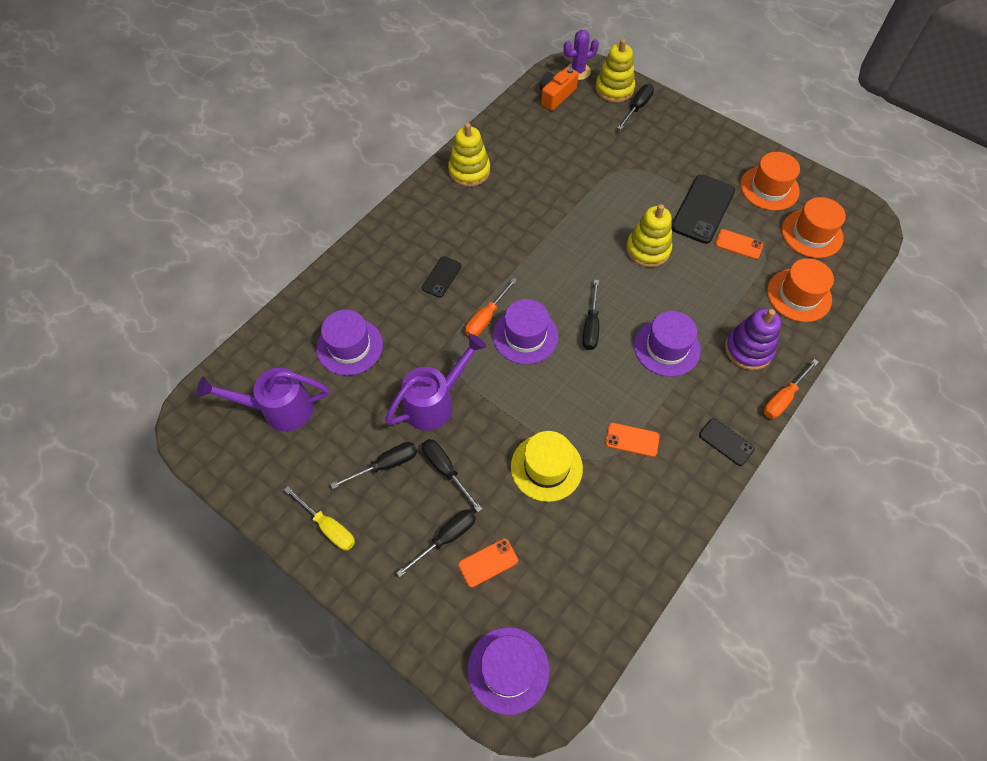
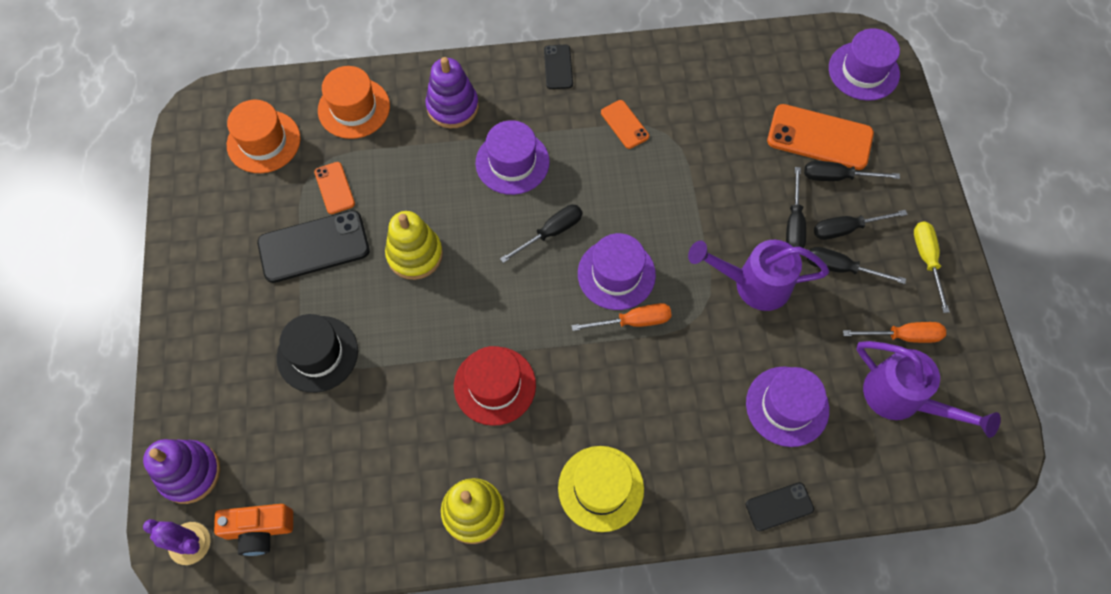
camera: 135 degrees left, 5 degrees up
black phone [422,256,462,298] -> black phone moved to [746,482,814,531]
orange phone [458,538,518,587] -> orange phone [767,104,874,170], size x1.86
yellow hat [511,431,583,502] -> yellow hat moved to [558,446,644,532]
yellow stacking toy [595,39,635,103] -> purple stacking toy [143,439,220,504]
black screwdriver [618,84,654,130] -> black screwdriver moved to [814,210,908,240]
orange hat [740,152,800,211] -> none
orange screwdriver [764,359,818,419] -> orange screwdriver moved to [843,322,946,343]
none -> black hat [277,314,358,393]
none -> red hat [454,346,536,426]

